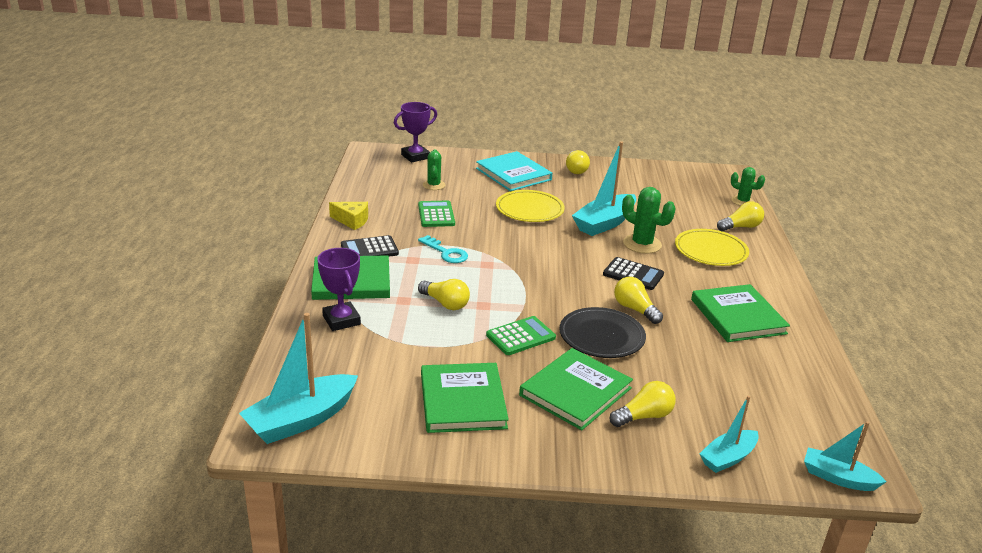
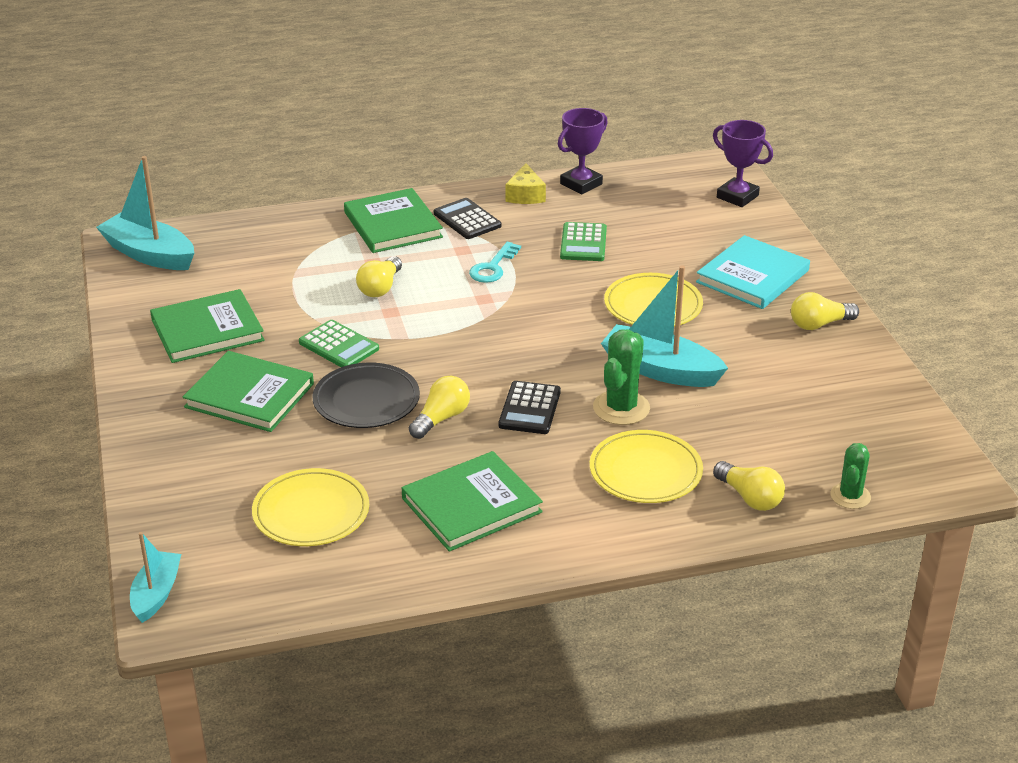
camera: 75 degrees right, 5 degrees up
purple trophy [317,248,361,331] -> purple trophy moved to [558,108,608,194]
green calculator [418,201,455,227] -> green calculator turned 120 degrees clockwise [560,222,607,261]
green cactus [423,149,445,190] -> none
yellow light bulb [610,381,676,427] -> none
turquoise boat [699,396,759,473] -> none
none -> yellow plate [252,468,369,546]

